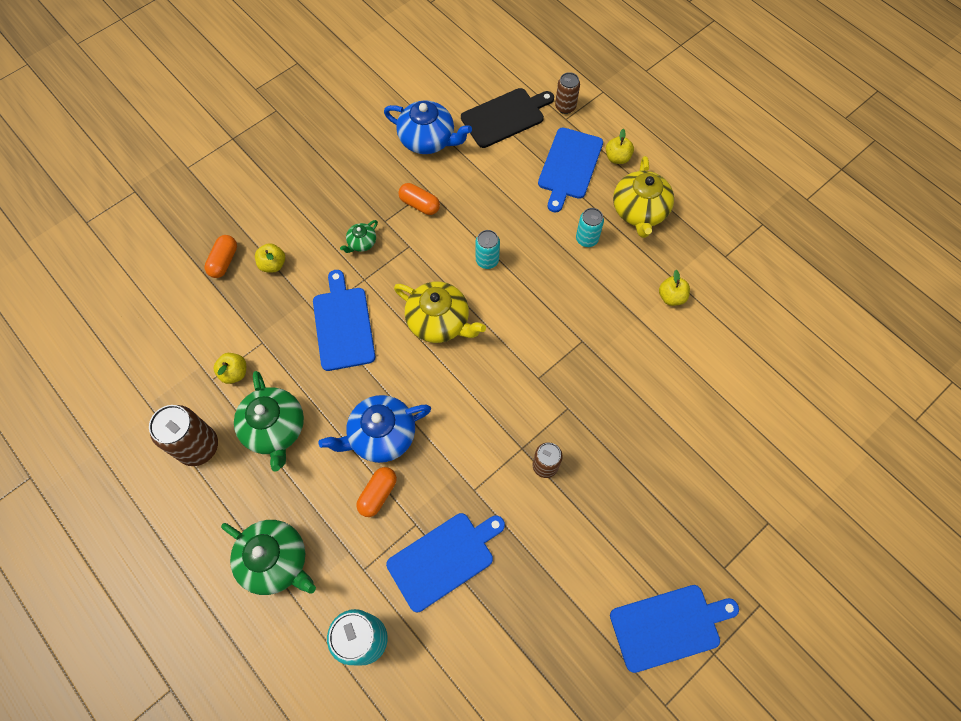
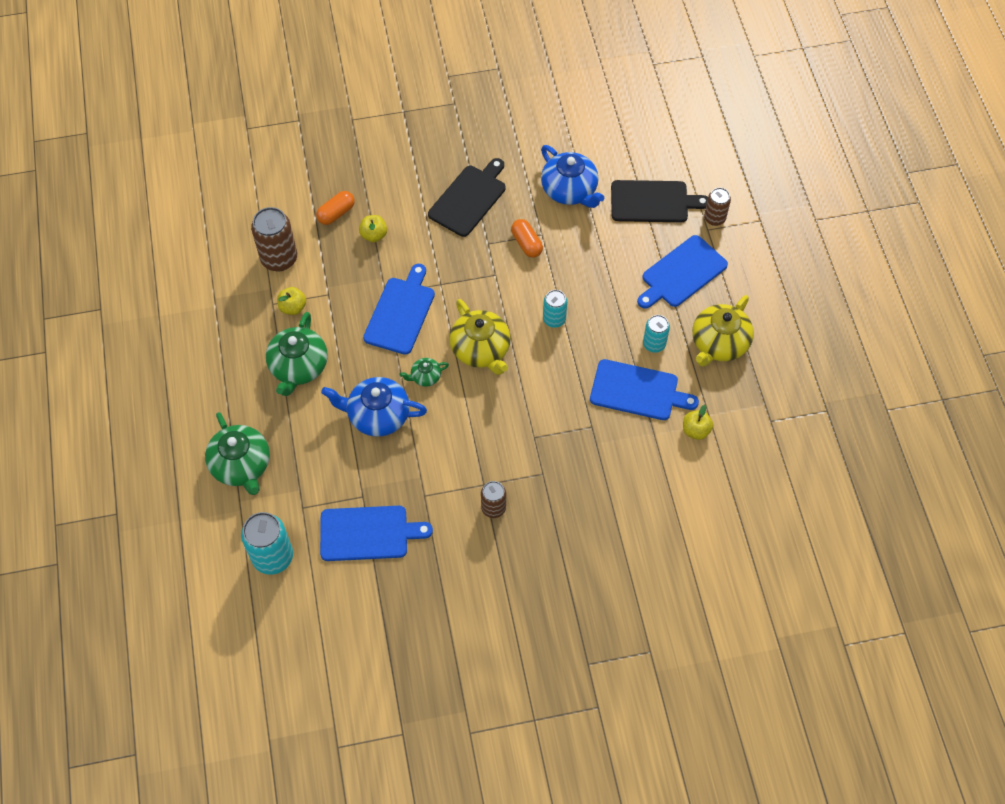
camera: 30 degrees right, 5 degrees down
brown can [149,405,218,466] -> brown can moved to [251,207,297,271]
green teapot [340,220,378,253] -> green teapot moved to [400,358,449,387]
orange capsule [356,467,397,517] -> none
yellow apple [606,129,634,164] -> none
blue cutting board [610,585,739,673] -> blue cutting board moved to [590,359,699,420]
none -> black cutting board [428,158,506,237]

